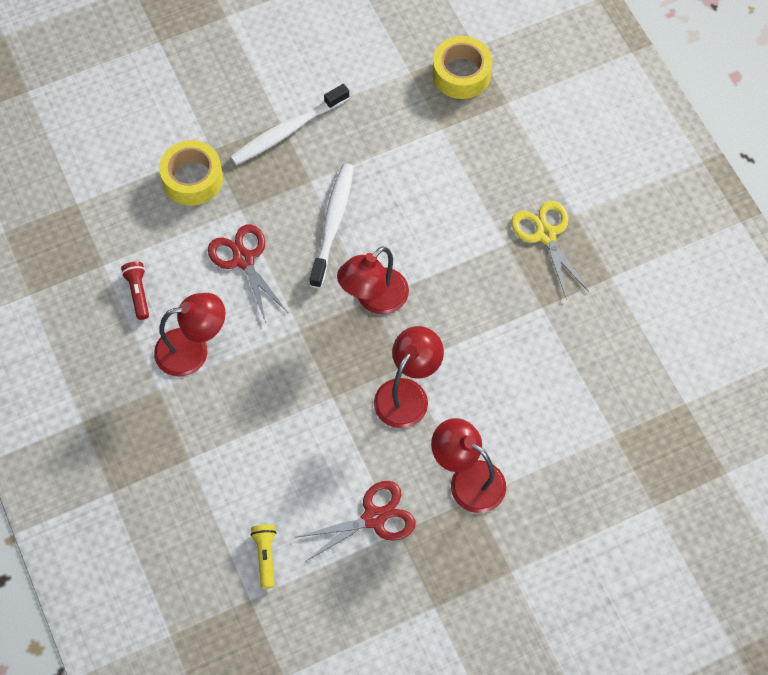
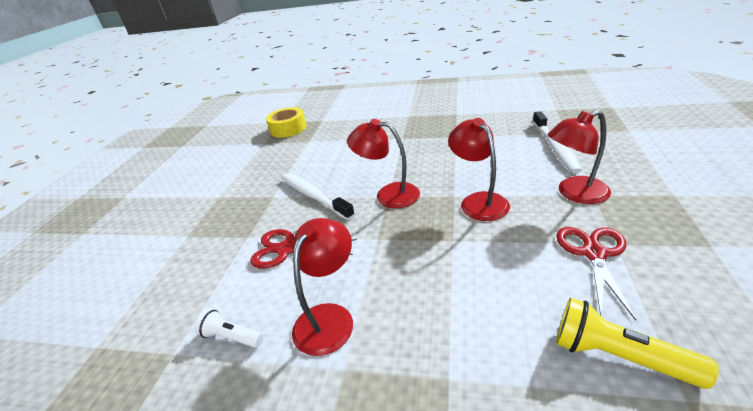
camera: 50 degrees left, 30 degrees down
red flashlight [121,261,149,320] -> white flashlight [194,309,263,348]
yellow tape [159,140,223,206] -> none
white toothbrush [230,84,349,165] -> white toothbrush moved to [532,111,582,174]
yellow flashlight [251,524,277,589] -> yellow flashlight [556,298,718,389], size x1.60
red lamp [337,246,409,314] -> red lamp turned 120 degrees clockwise [347,119,420,208]
yellow scissors [511,201,589,297] -> none

